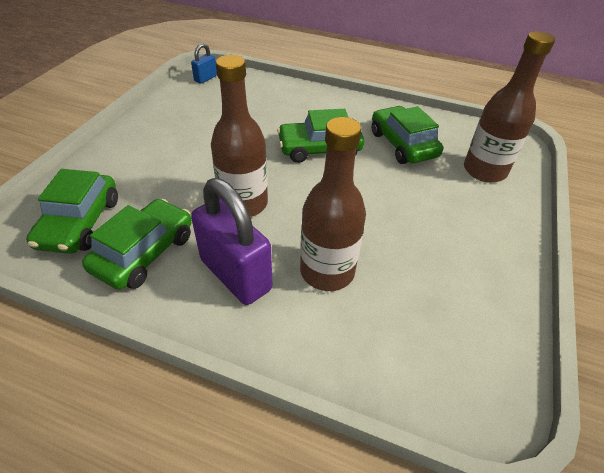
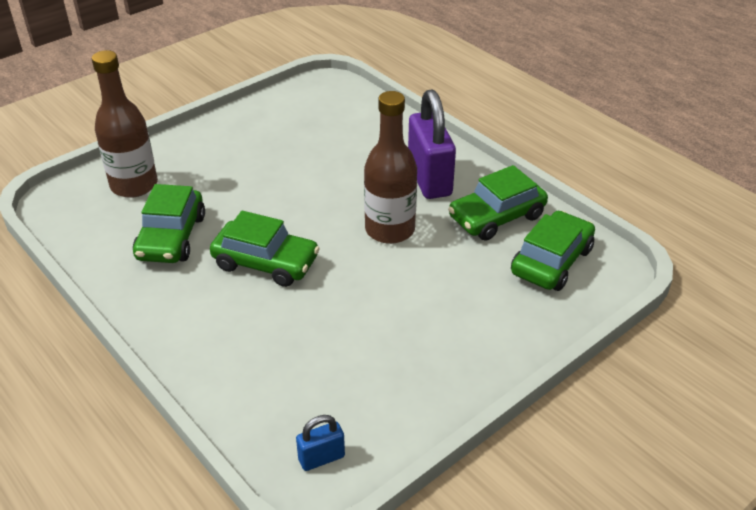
camera: 150 degrees left, 5 degrees down
brown bottle [300,117,366,291] -> none

